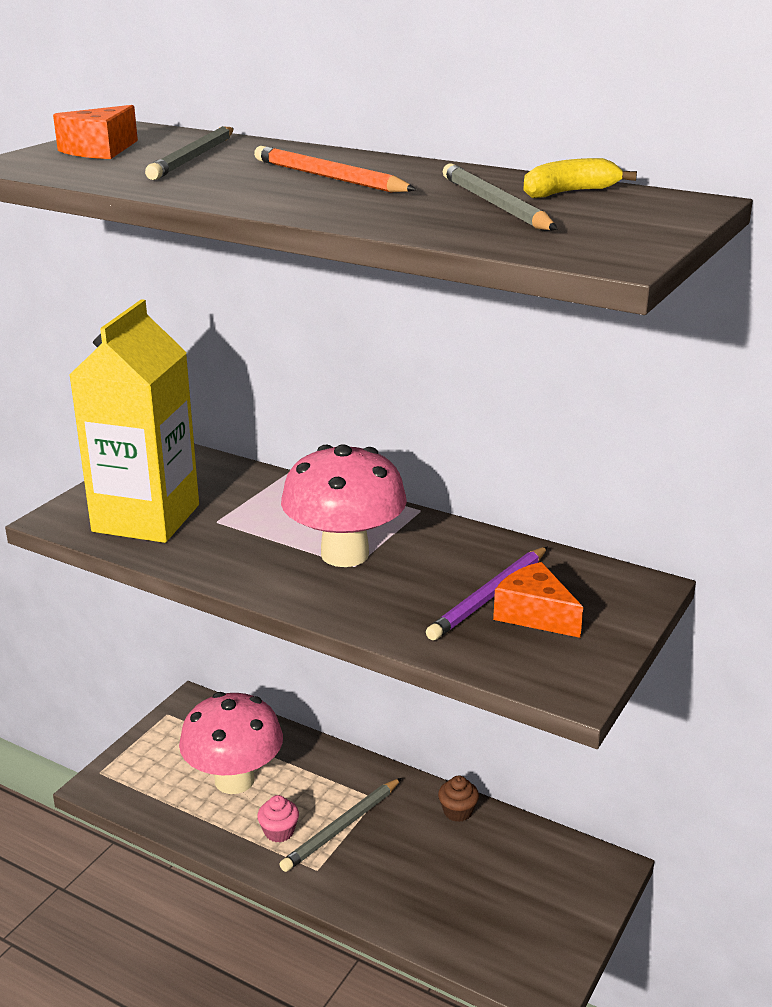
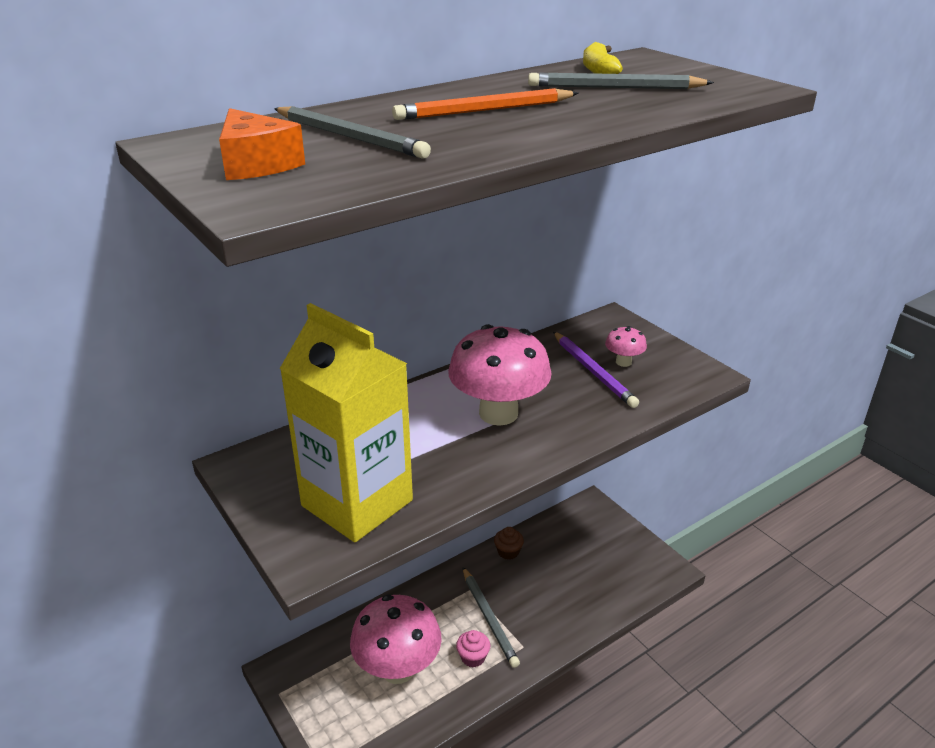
camera: 65 degrees left, 5 degrees up
orange cheese [493,562,583,638] -> pink mushroom [605,326,647,367]

